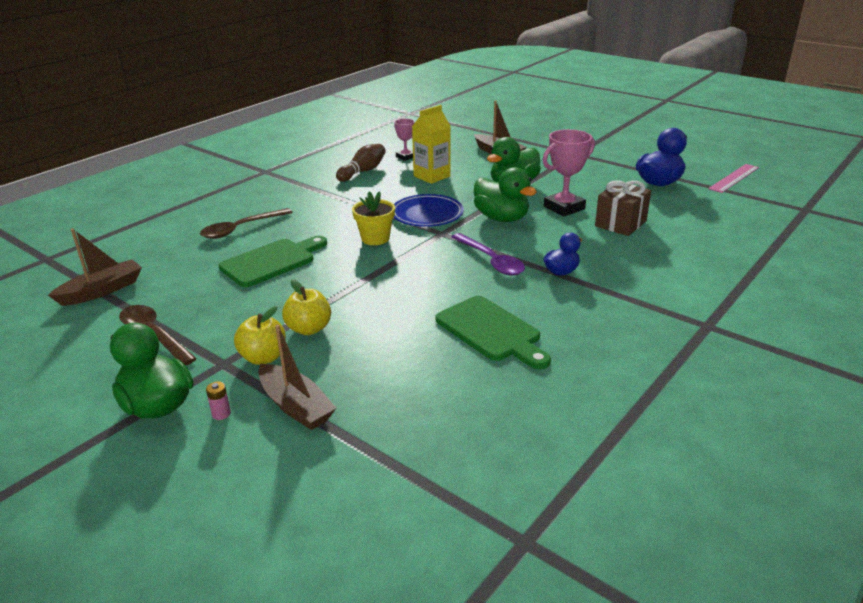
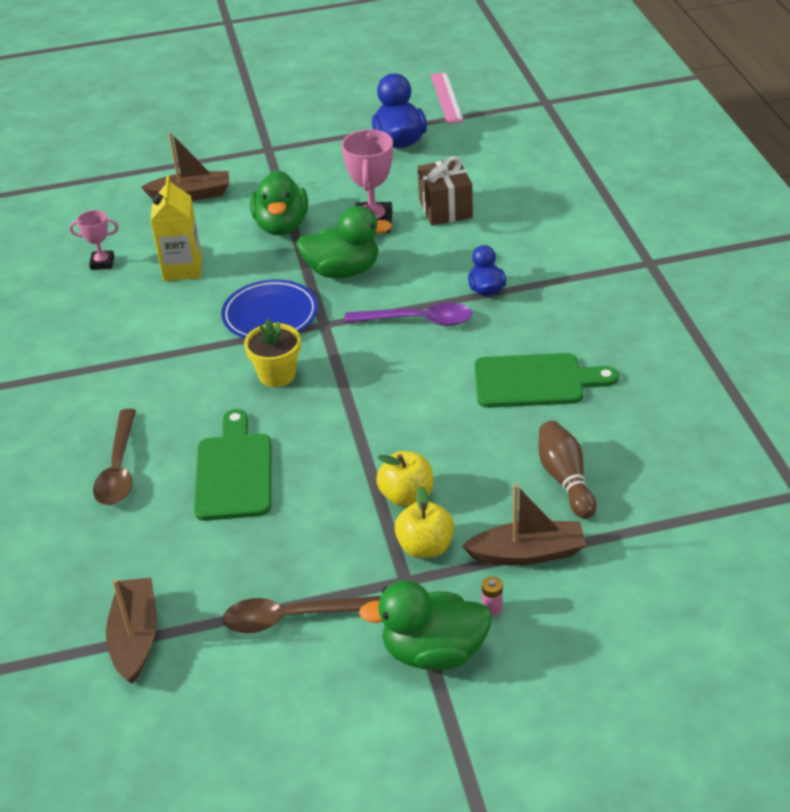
camera: 50 degrees left, 10 degrees up
brown bowling pin [336,144,386,182] -> brown bowling pin moved to [539,421,597,519]

